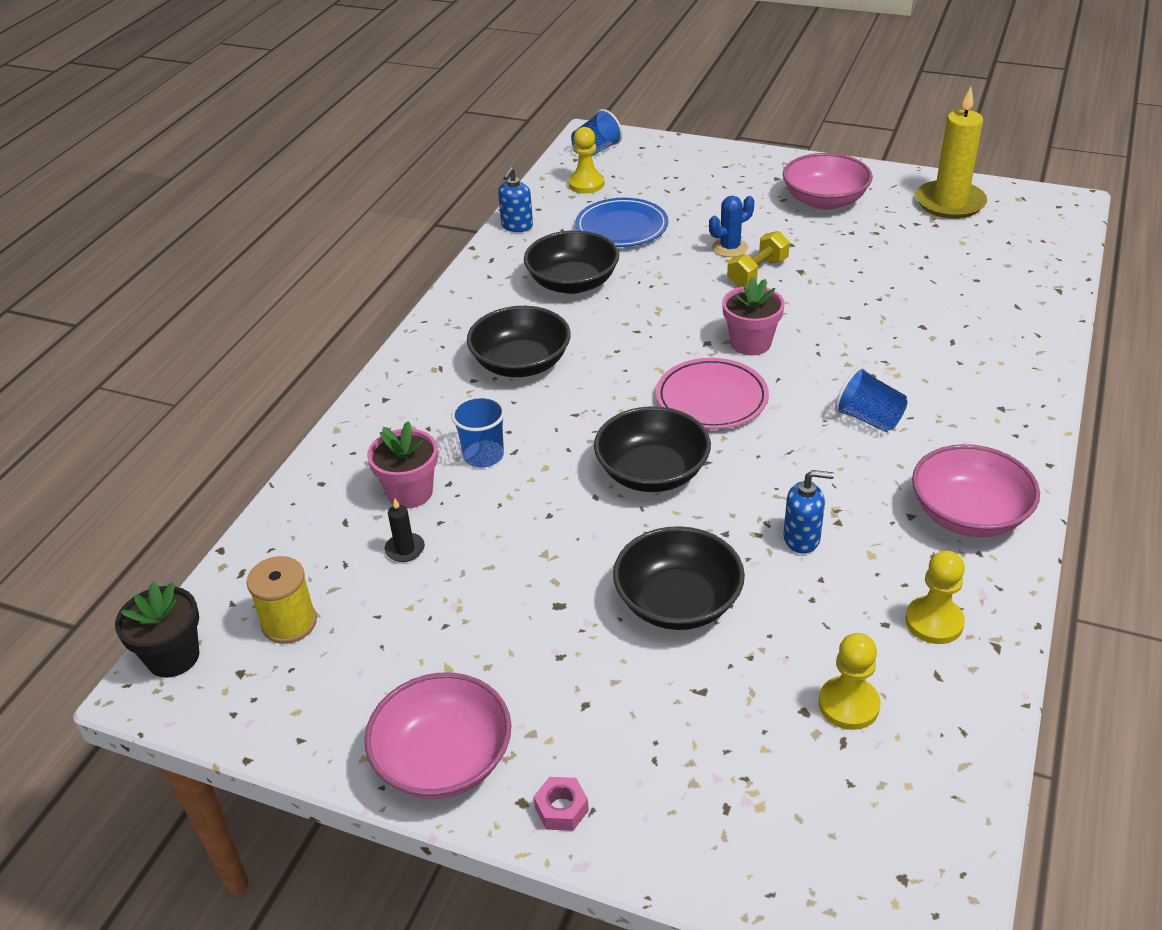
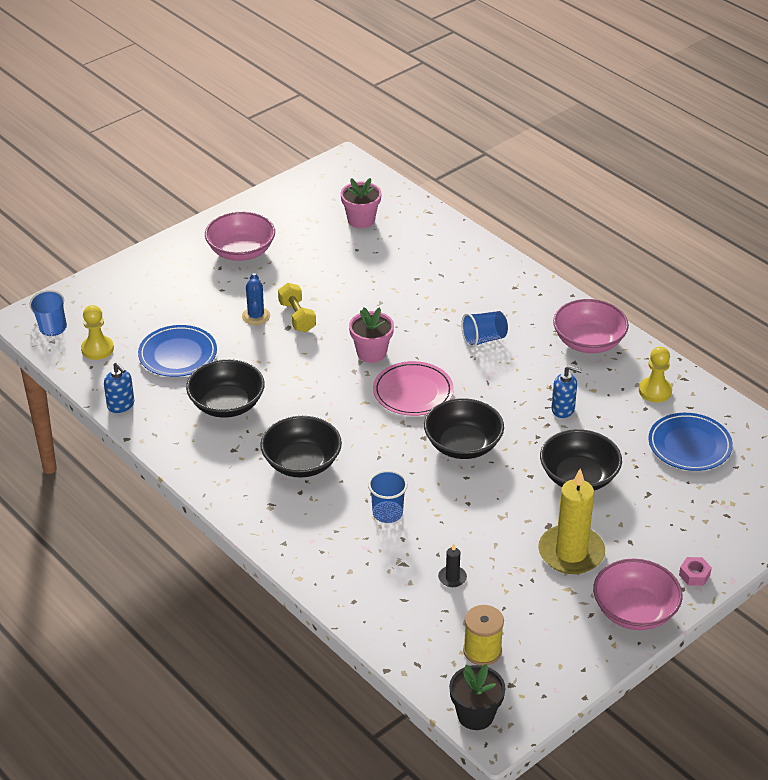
camera: 65 degrees left, 0 degrees up
pink flower pot [367,421,438,508] -> pink flower pot moved to [341,178,381,228]
blue soap dispenser [783,470,834,554] -> blue soap dispenser turned 75 degrees clockwise [551,365,582,418]
yellow pawn [819,633,881,730] -> blue plate [648,413,733,471]
yellow candle [916,87,987,219] -> yellow candle moved to [538,469,605,574]

